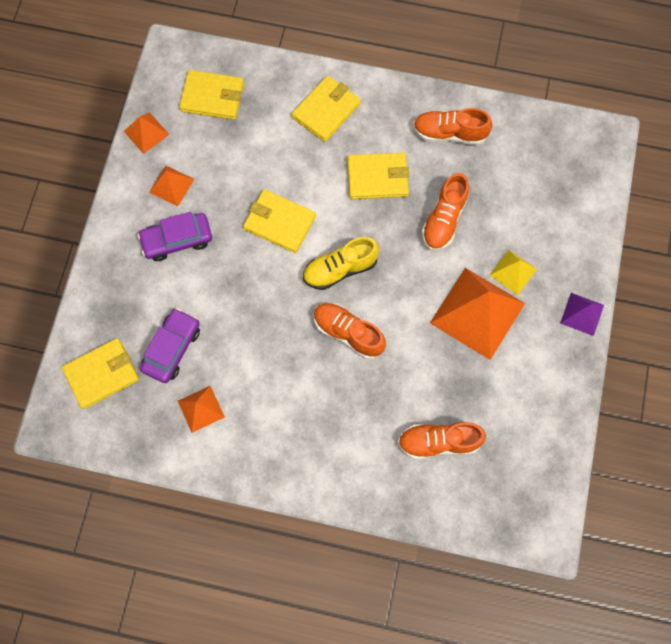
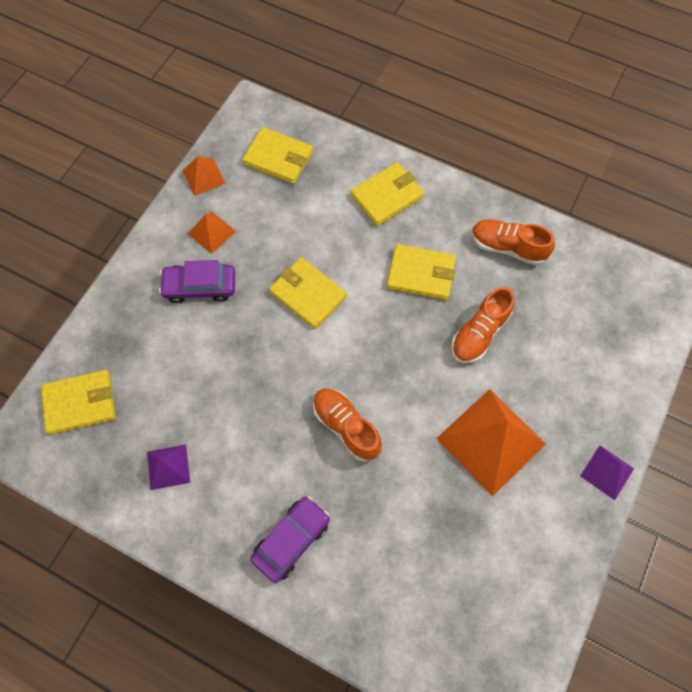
camera: 15 degrees right, 5 degrees down
purple car [140,308,200,383] -> purple car moved to [251,496,330,583]
orange pyramid [178,386,225,433] -> purple pyramid [147,445,190,490]
yellow shoe [303,237,379,290] -> none
orange shoe [398,422,486,459] -> none
yellow pyramid [489,250,537,295] -> none

